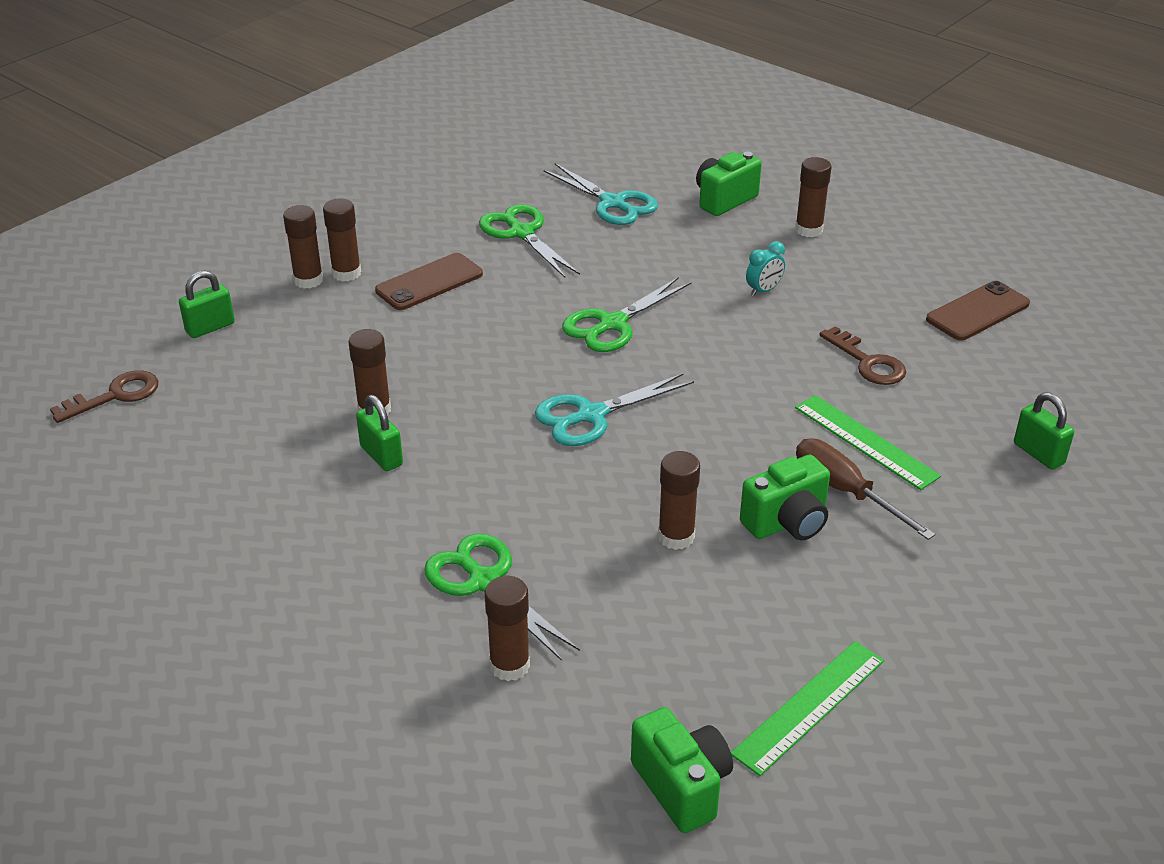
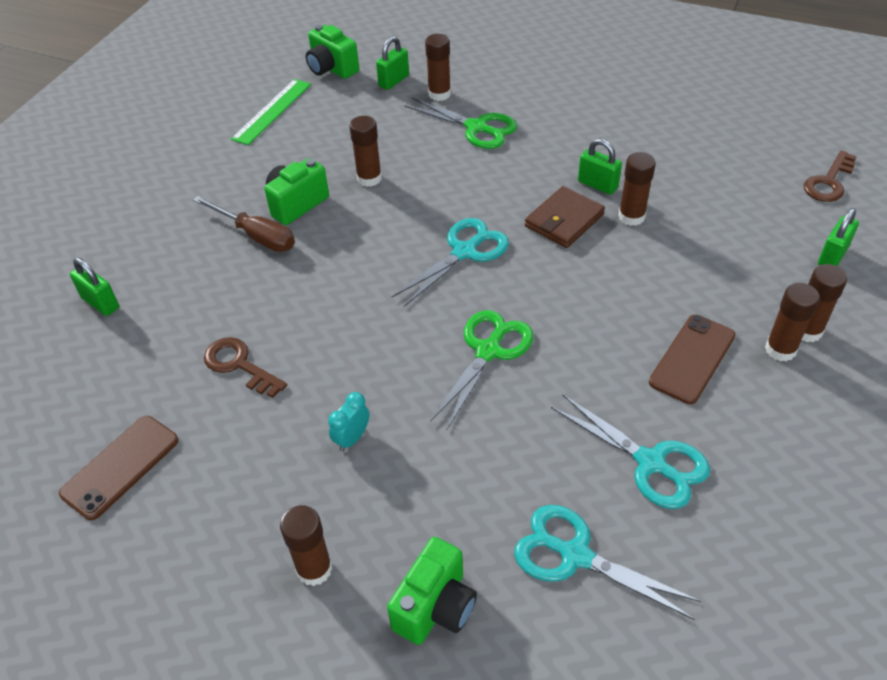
camera: 165 degrees right, 10 degrees up
green scissors [479,204,580,278] -> turquoise scissors [551,394,710,509]
green ruler [795,395,941,490] -> none
none -> green padlock [376,36,409,90]
none -> brown wallet [525,186,605,248]

